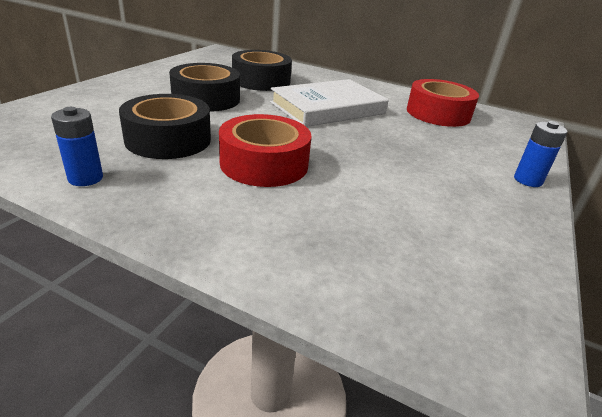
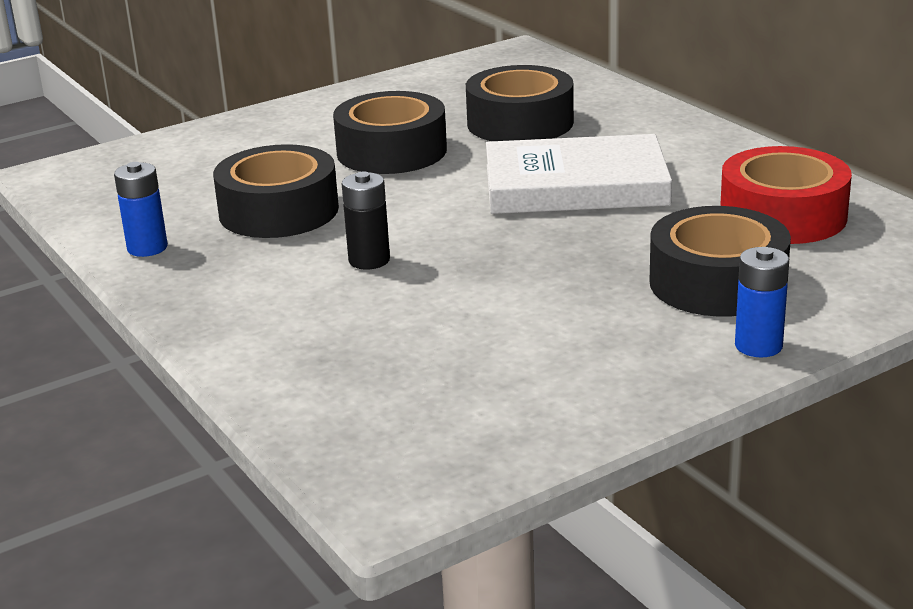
camera: 35 degrees right, 5 degrees down
red tape [219,114,312,187] -> black battery [342,172,390,270]
none -> black tape [650,206,791,317]

